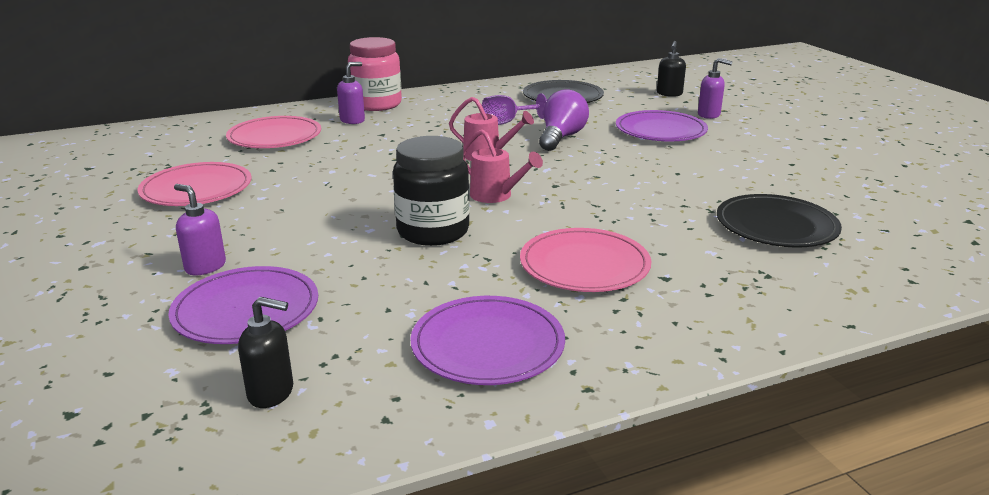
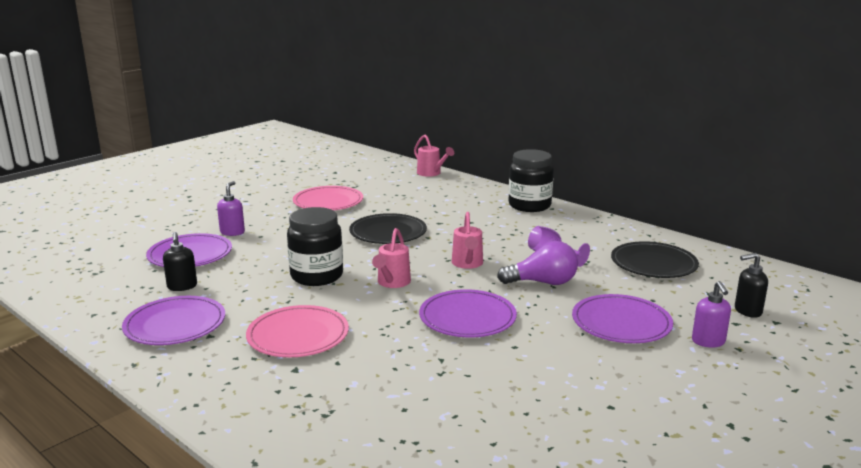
camera: 65 degrees right, 5 degrees down
pink plate [226,116,321,148] -> none
black soap dispenser [238,297,293,408] -> black soap dispenser moved to [163,232,197,291]
purple soap dispenser [337,62,365,124] -> none
pink jar [348,37,402,111] -> black jar [508,149,554,212]
black plate [717,194,842,247] -> black plate moved to [349,213,427,244]
none -> pink watering can [414,135,454,177]
none -> purple plate [419,289,517,338]

